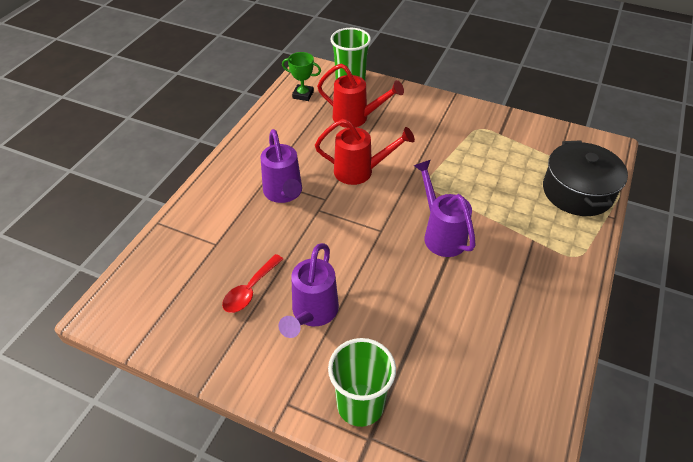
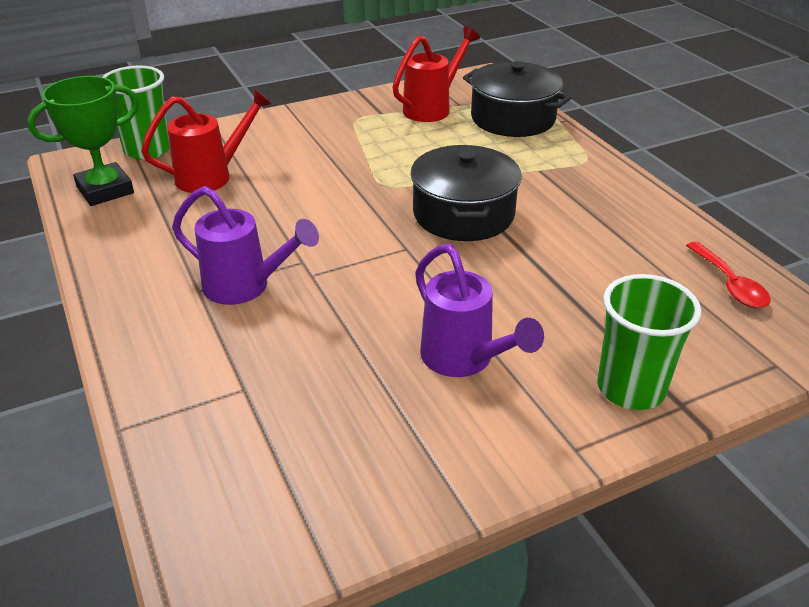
camera: 50 degrees left, 10 degrees down
red spoon [222,254,283,313] -> red spoon moved to [686,242,771,308]
green trophy [282,52,321,101] -> green trophy [27,76,139,206], size x1.58
red watering can [315,119,415,185] -> red watering can moved to [393,26,480,122]
purple watering can [414,160,476,257] -> black pot [410,145,522,241]

